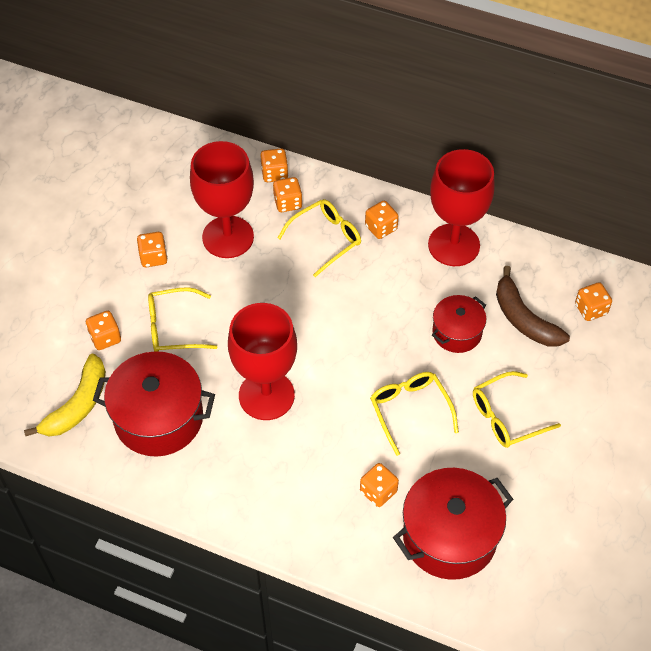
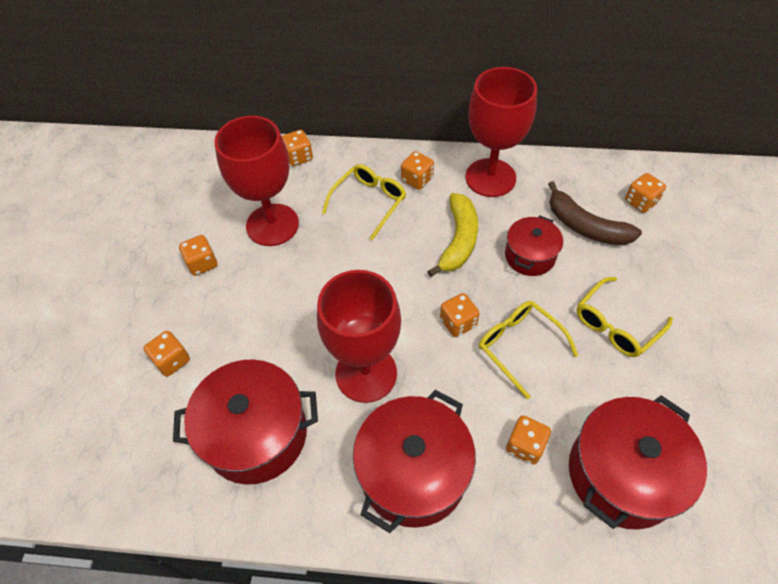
camera: 15 degrees left, 0 degrees up
yellow banana [24,354,106,436] -> yellow banana moved to [427,193,478,277]
yellow glasses [148,287,217,352] -> none
orange dice [273,177,303,212] -> orange dice moved to [440,293,480,337]
none -> red pot [353,390,476,533]

